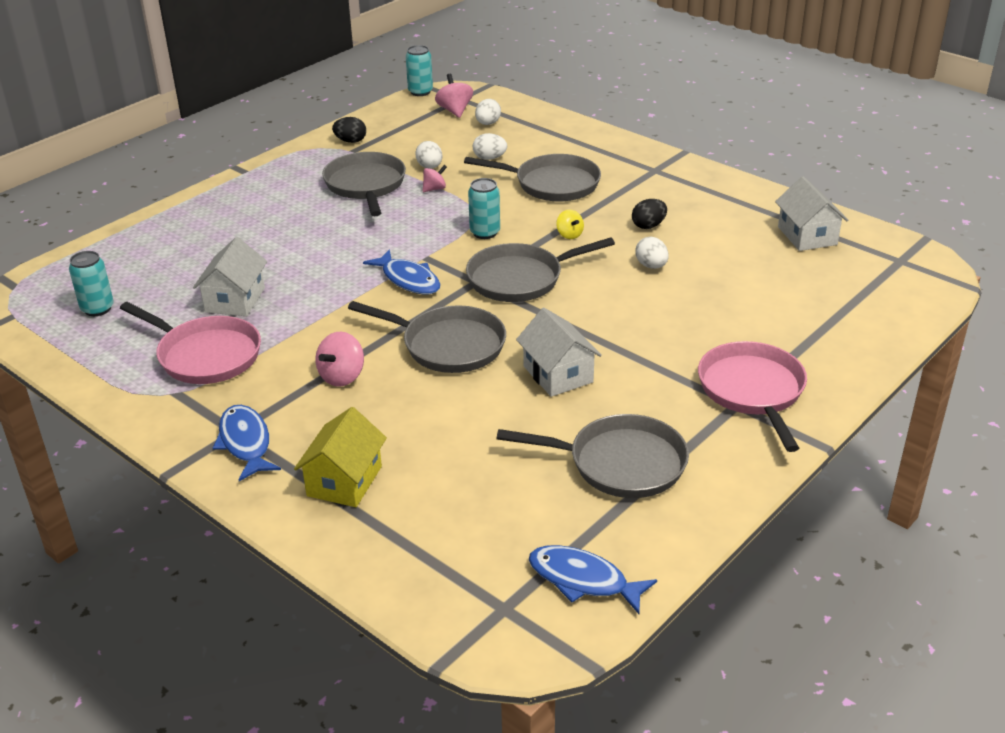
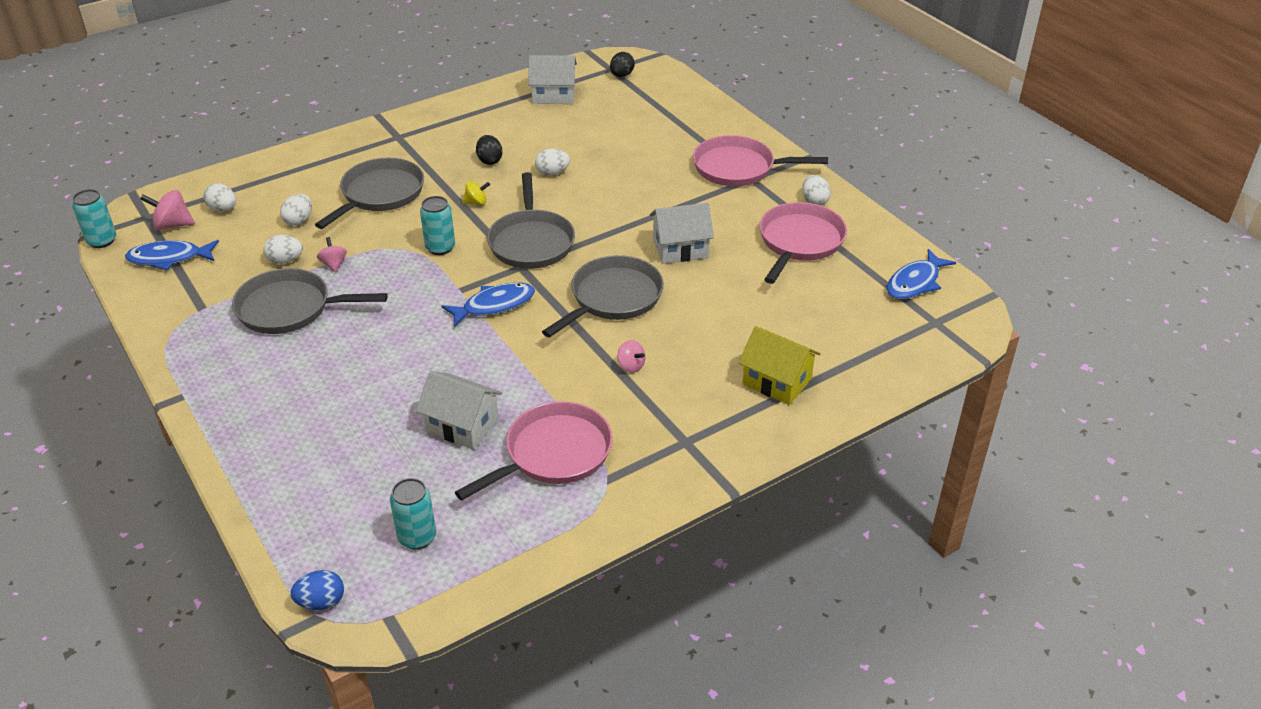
camera: 75 degrees left, 5 degrees up
blue fish [213,405,281,481] -> blue fish moved to [125,240,219,271]
pink spinning top [315,332,364,387] -> pink spinning top [618,340,645,373], size x0.64
black egg [332,117,366,143] -> black egg moved to [610,52,635,77]
grey pan [496,414,689,498] -> pink pan [759,202,847,284]
none -> blue egg [290,570,344,610]
none -> white egg [802,175,831,206]

